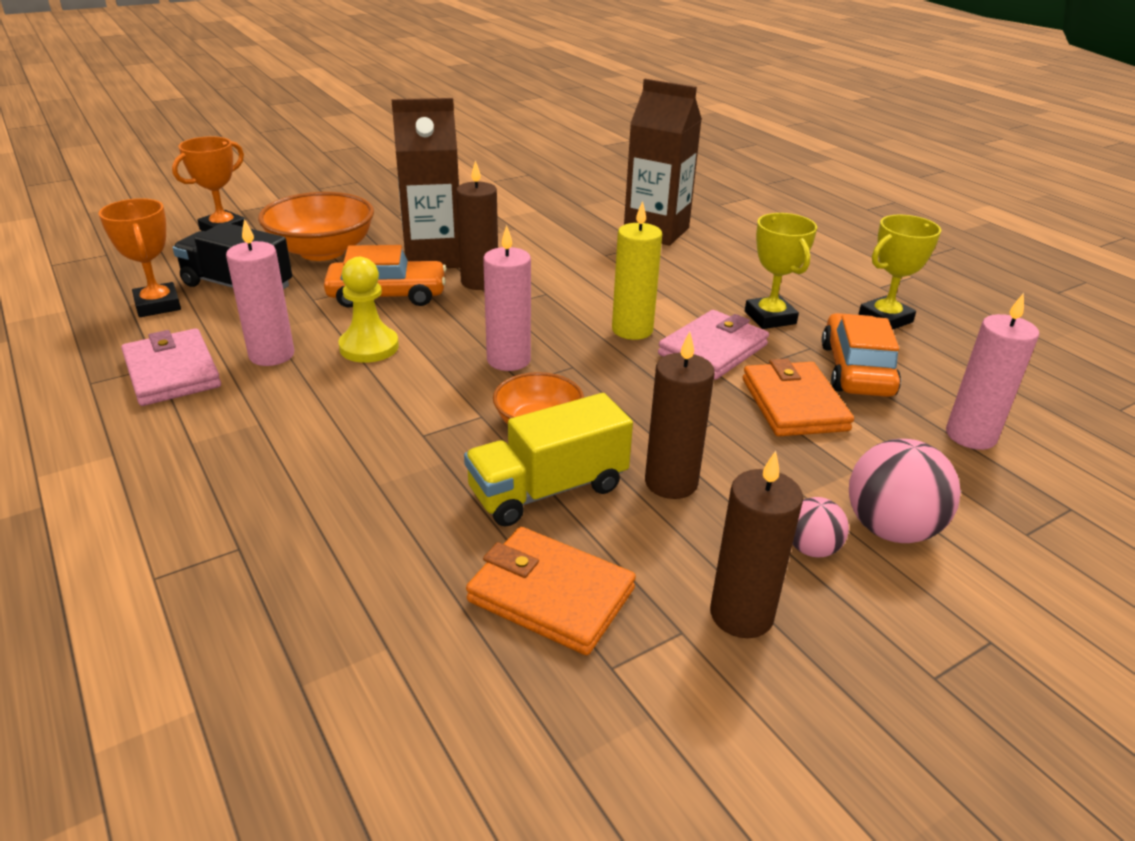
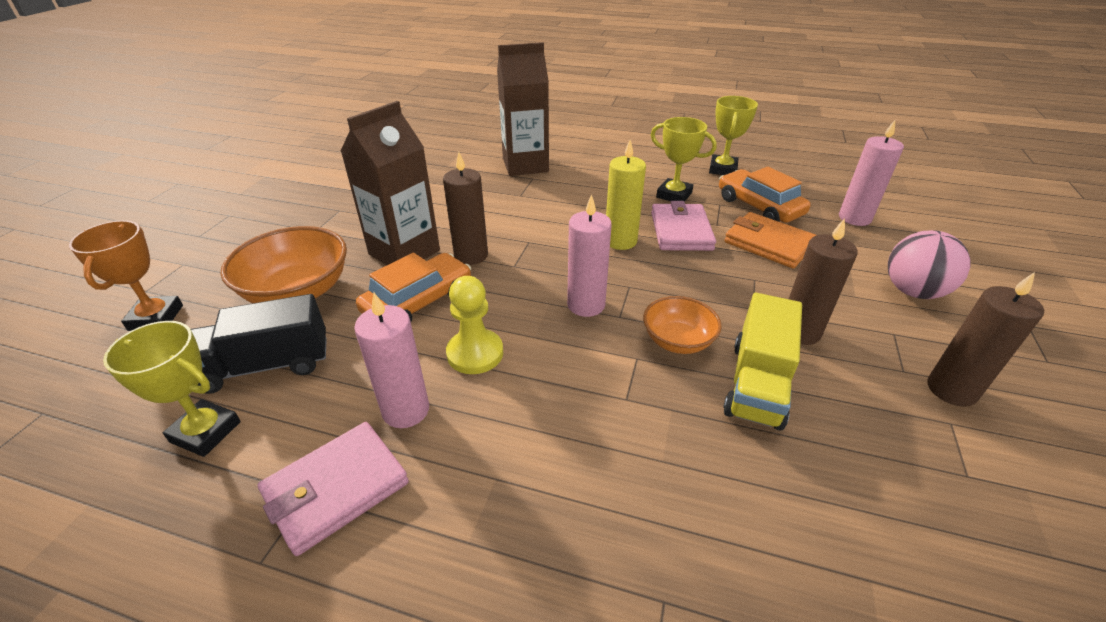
camera: 40 degrees left, 5 degrees up
orange trophy [99,198,181,317] -> yellow trophy [103,321,241,457]
pink wallet [121,329,221,406] -> pink wallet turned 60 degrees counterclockwise [257,422,409,556]
orange wallet [466,527,636,655] -> none
pink ball [792,497,849,557] -> none

